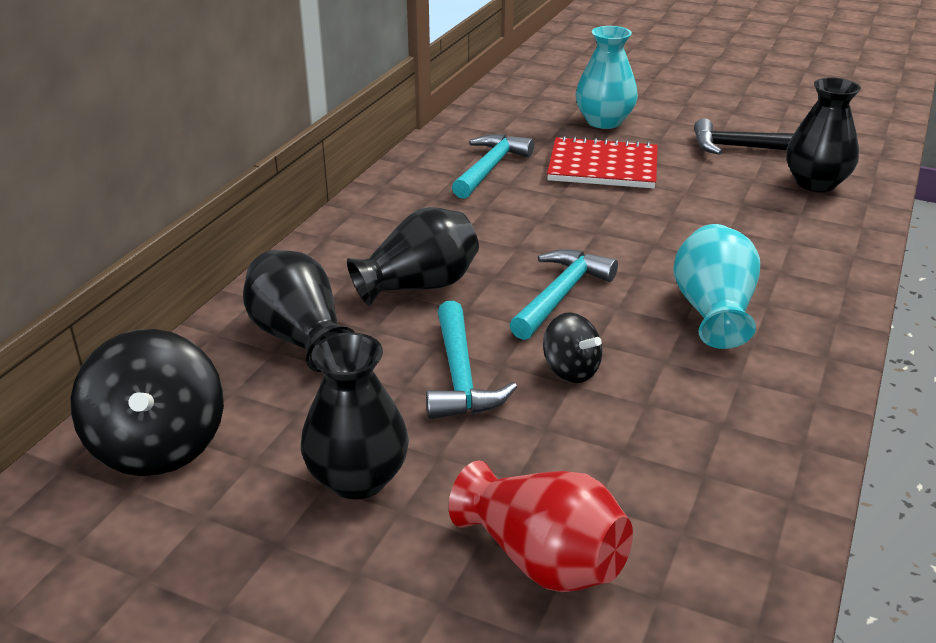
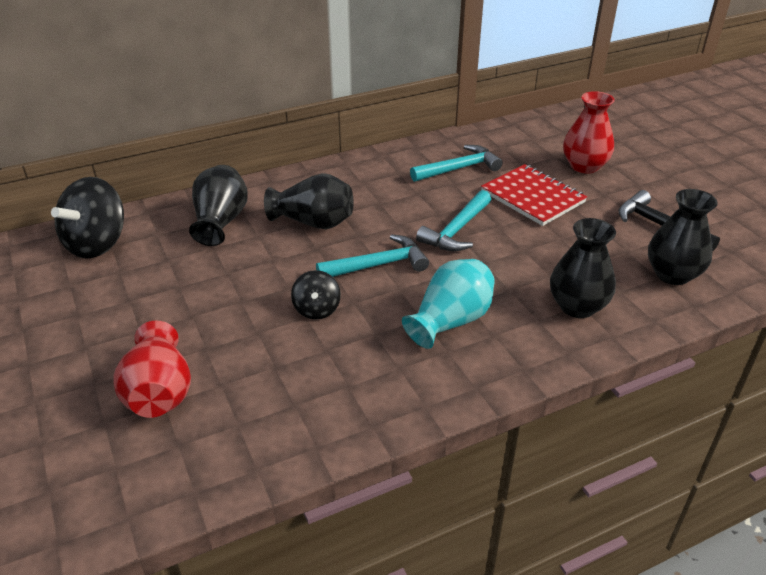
camera: 40 degrees right, 5 degrees up
black vase [301,332,409,500] -> black vase moved to [550,218,616,318]
turquoise hammer [426,301,517,419] -> turquoise hammer moved to [416,190,491,251]
turquoise vase [575,26,638,129] -> red vase [563,91,615,174]

